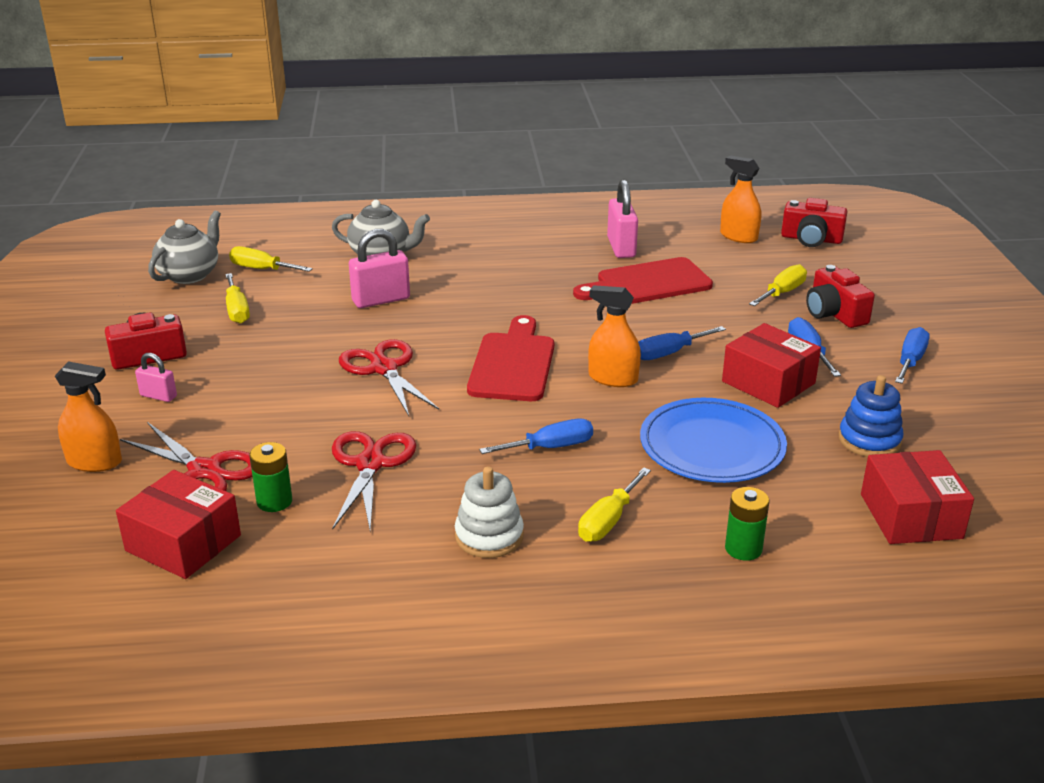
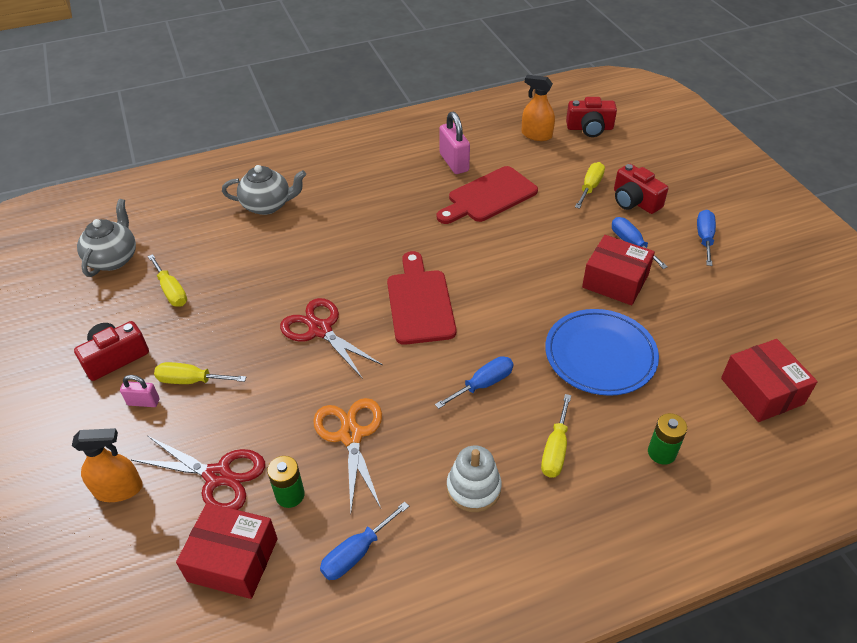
camera: 15 degrees left, 15 degrees up
yellow screwdriver [229,246,313,272] -> yellow screwdriver moved to [154,362,246,384]
red scissors [332,431,416,531] -> orange scissors [313,398,382,512]
pink padlock [349,229,410,308] -> none
orange spray bottle [588,285,641,387] -> none
blue screwdriver [638,326,726,360] -> blue screwdriver moved to [320,501,409,580]
blue stacking toy [838,375,903,457] -> none

